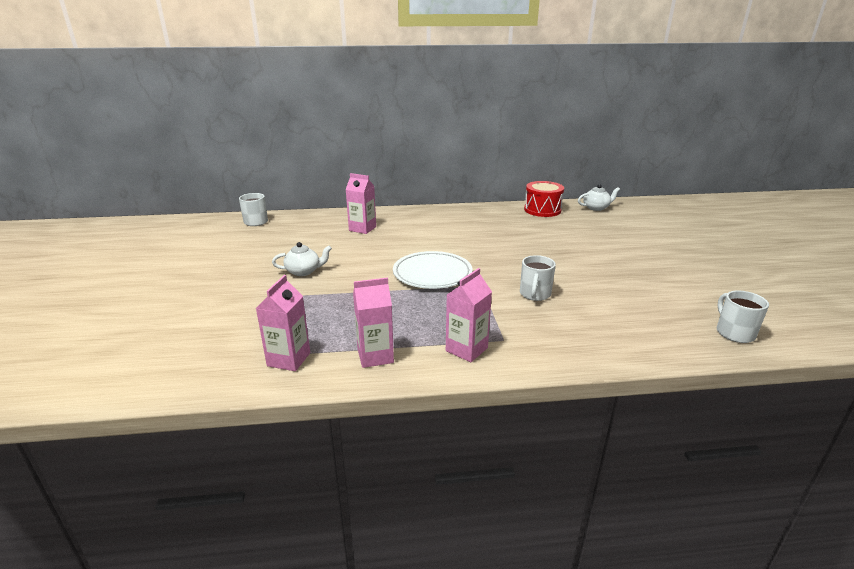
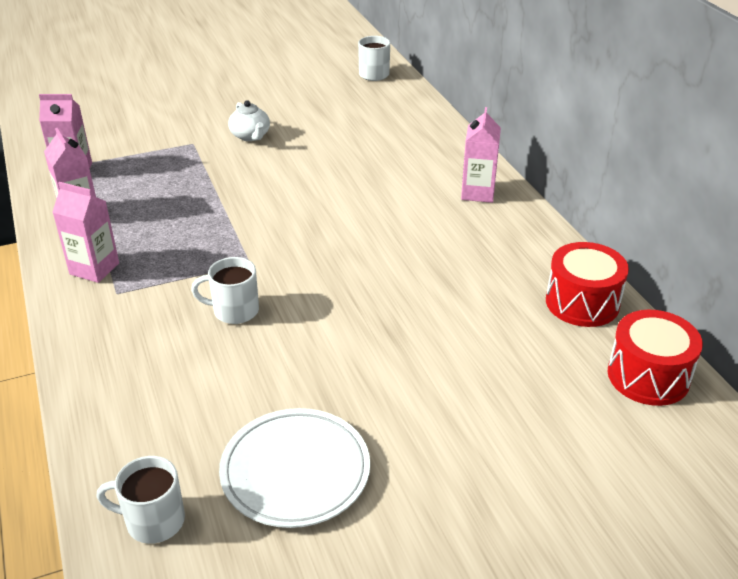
camera: 75 degrees right, 10 degrees up
pink carton [345,173,376,234] -> pink carton moved to [461,107,501,203]
white plate [393,251,473,289] -> white plate moved to [219,408,370,528]
white teapot [578,184,620,211] -> red drum [608,310,703,406]
white mug [717,291,769,343] -> white mug turned 150 degrees counterclockwise [97,456,185,544]

